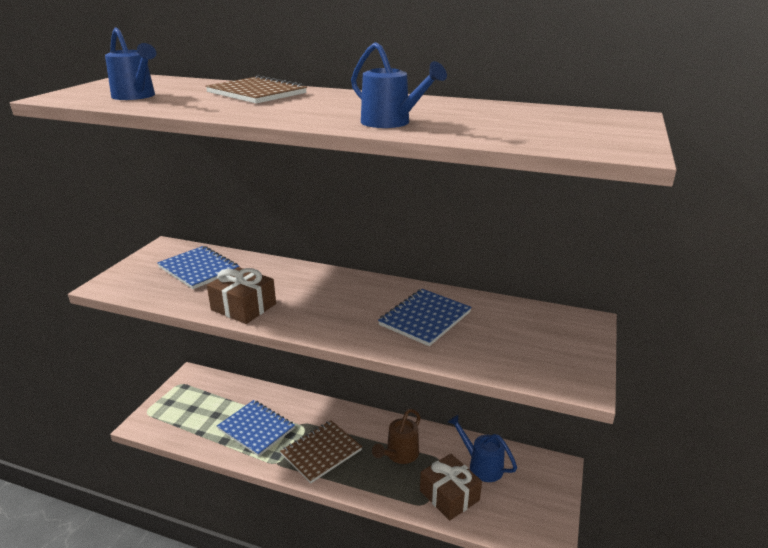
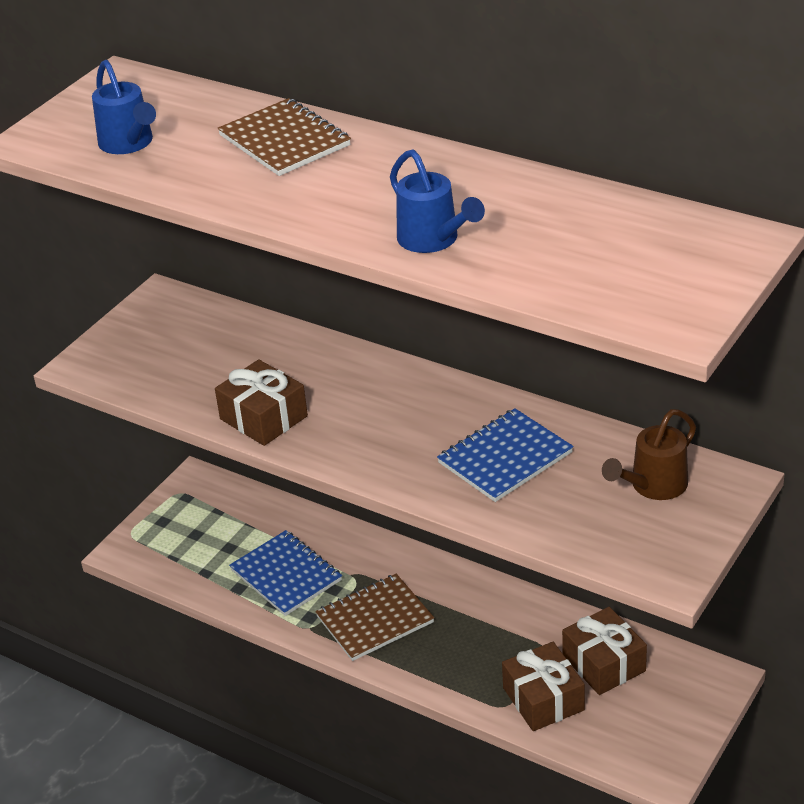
camera: 15 degrees right, 10 degrees up
blue notebook [157,246,240,289] -> none
brown watering can [372,409,420,464] -> brown watering can moved to [602,409,696,500]
blue watering can [448,415,517,482] -> brown gift [562,607,647,695]

